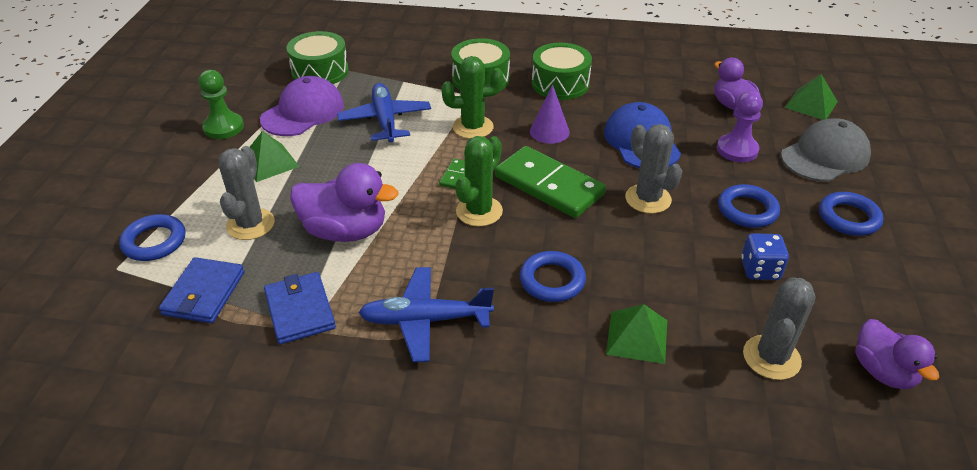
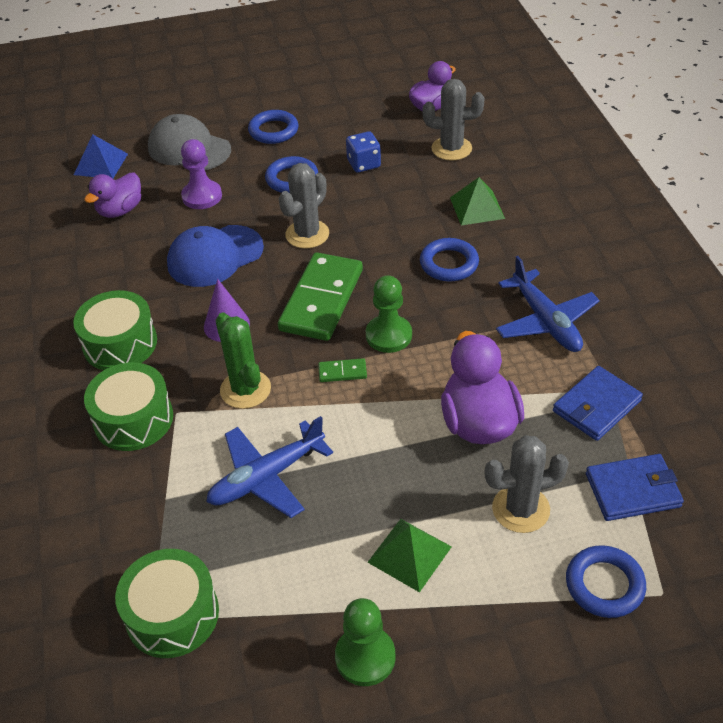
camera: 110 degrees left, 5 degrees up
purple cap [260,76,344,136] -> none
green cactus [456,136,503,226] -> green pawn [366,275,412,353]
green pyramid [784,74,838,120] -> blue pyramid [74,134,128,179]

